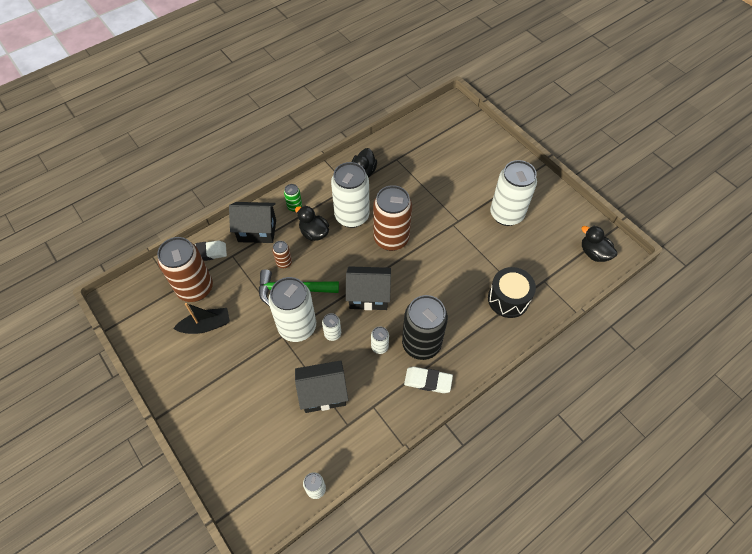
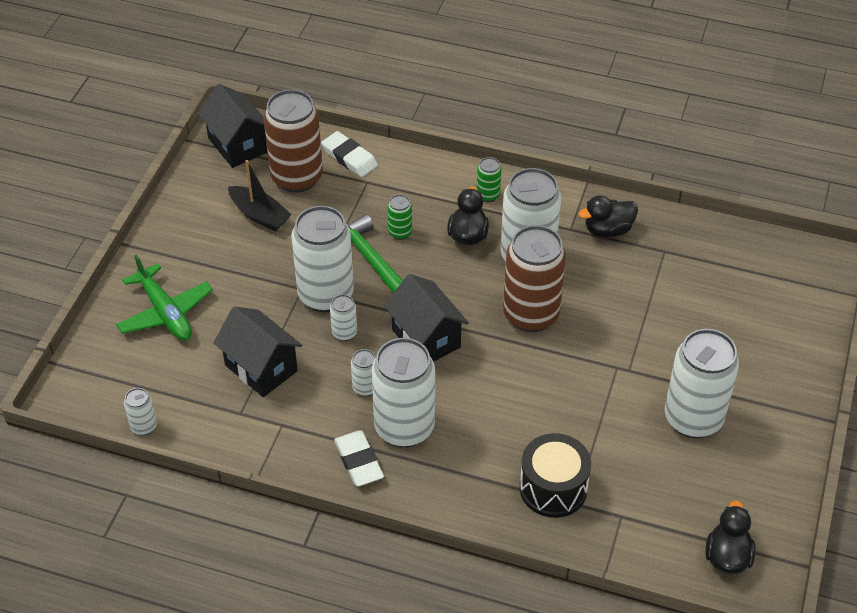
camera: 55 degrees right, 10 degrees down
black house [229,202,276,243] -> black house moved to [198,84,267,168]
brown can [272,241,292,268] -> green can [387,194,412,240]
black can [402,295,448,360] -> white can [371,338,435,448]
none -> green plane [116,254,213,341]

